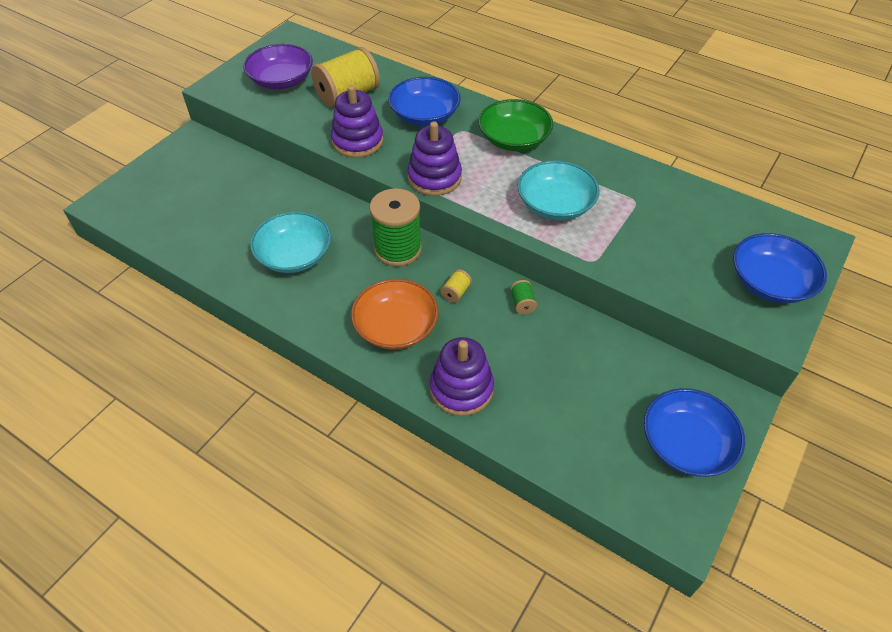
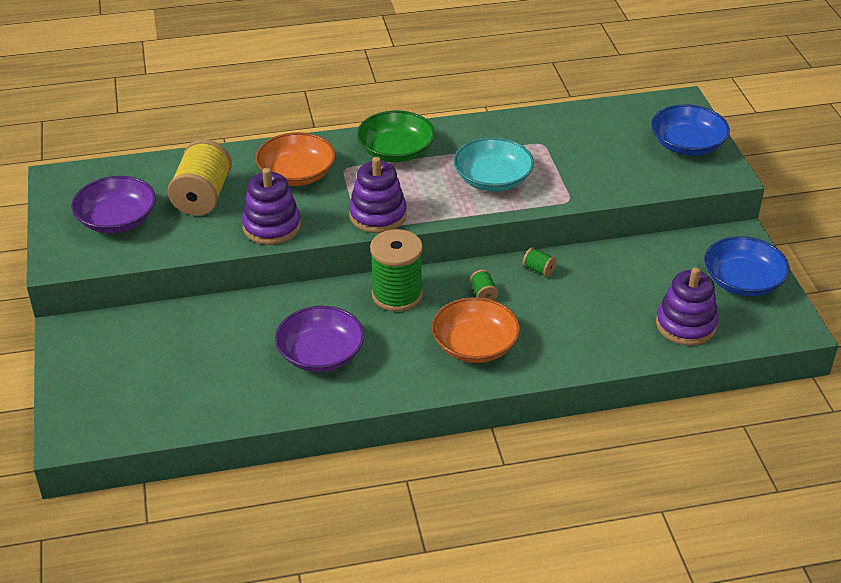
camera: 45 degrees left, 10 degrees down
turquoise bowl [250,212,331,273] -> purple bowl [275,306,364,372]
blue bowl [388,77,461,126] -> orange bowl [255,132,336,186]
purple stacking toy [430,337,494,416] -> purple stacking toy moved to [656,267,718,346]
yellow spool [440,269,472,303] -> green spool [470,270,498,300]

